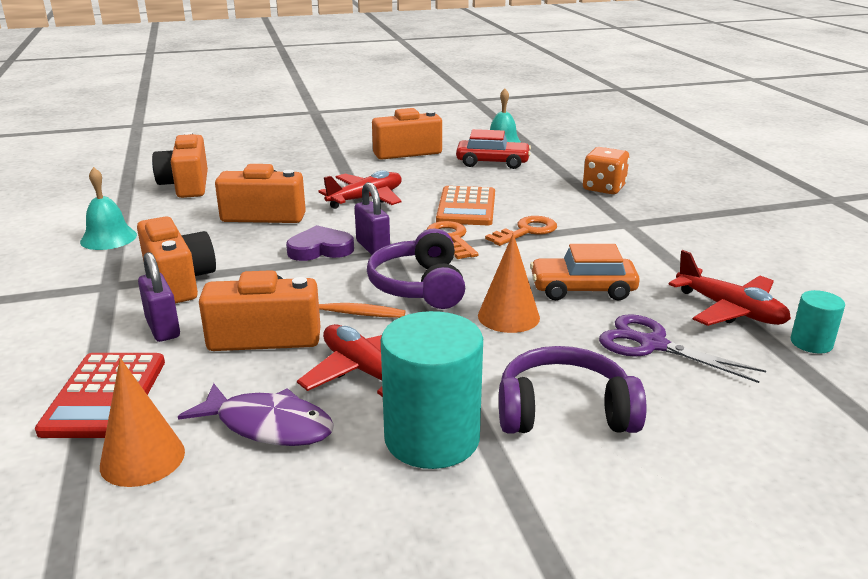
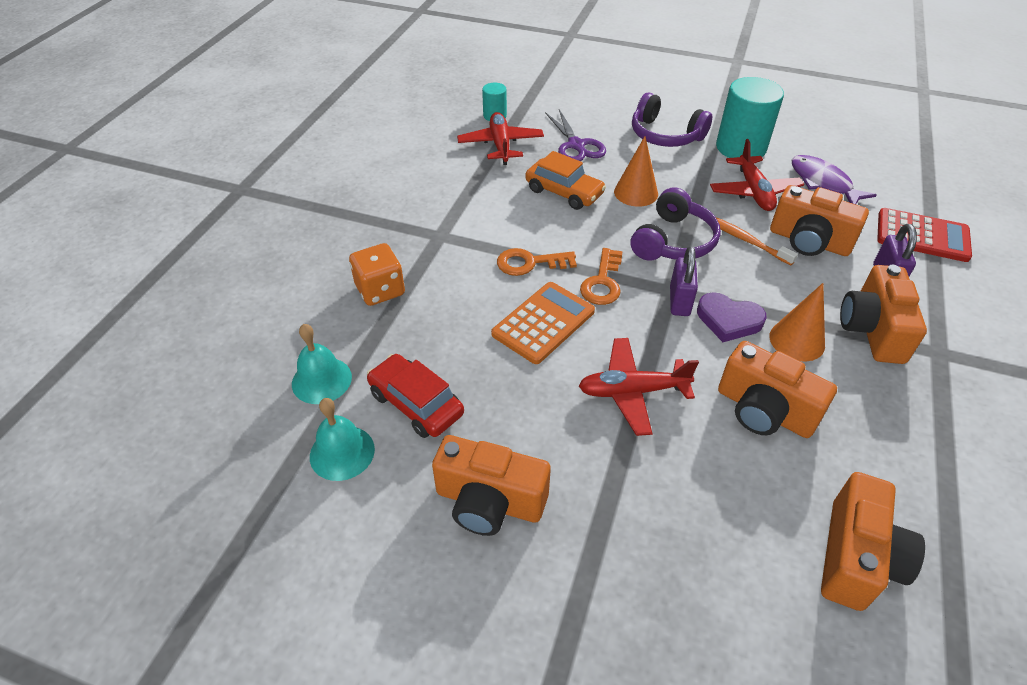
camera: 145 degrees left, 20 degrees up
red calculator [35,353,165,438] -> red calculator turned 75 degrees clockwise [877,208,972,262]
turquoise bell [80,167,137,250] -> turquoise bell moved to [292,324,352,404]
orange cone [100,358,185,487] -> orange cone moved to [769,283,825,361]

